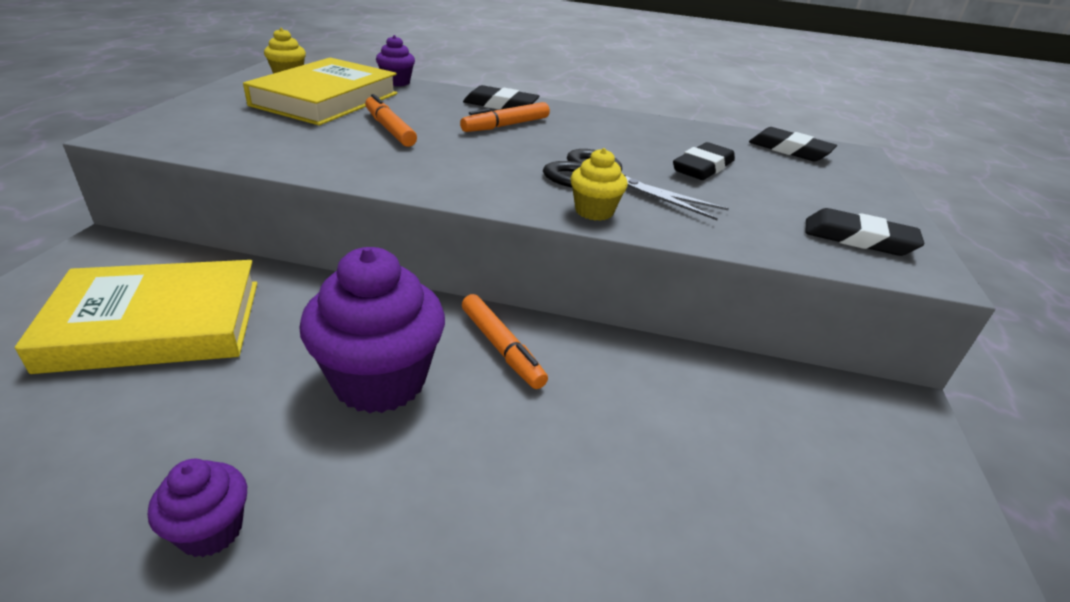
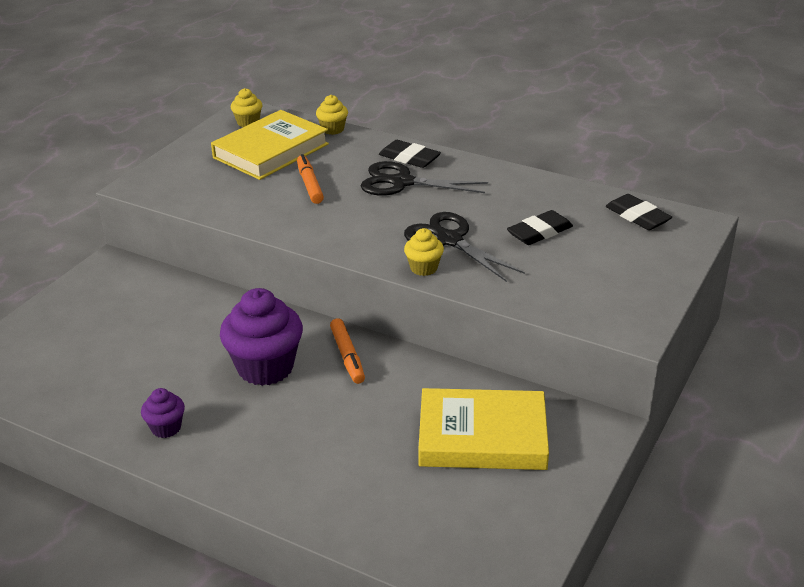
camera: 20 degrees right, 0 degrees up
yellow book [15,260,257,374] -> yellow book moved to [418,388,549,470]
purple cupcake [376,35,415,86] -> yellow cupcake [316,95,348,135]
orange marker [460,102,550,132] -> black scissors [361,161,488,196]
black eraser [806,208,925,256] -> none

